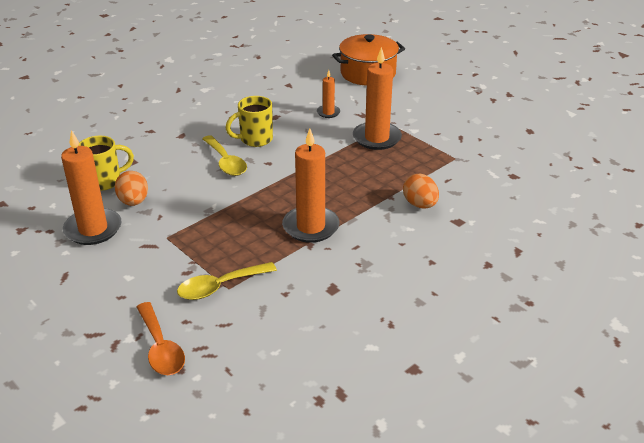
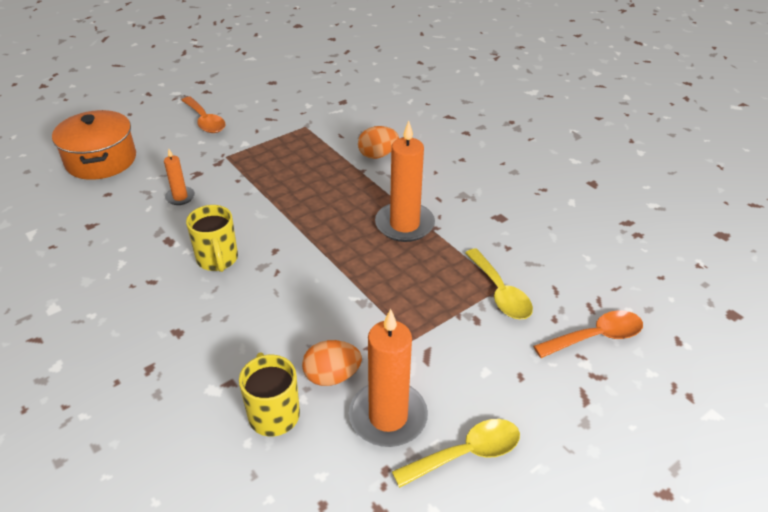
camera: 85 degrees left, 5 degrees up
yellow spoon [202,135,247,176] -> yellow spoon moved to [392,419,520,488]
orange candle [353,47,402,150] -> none
none -> orange spoon [181,97,226,133]

